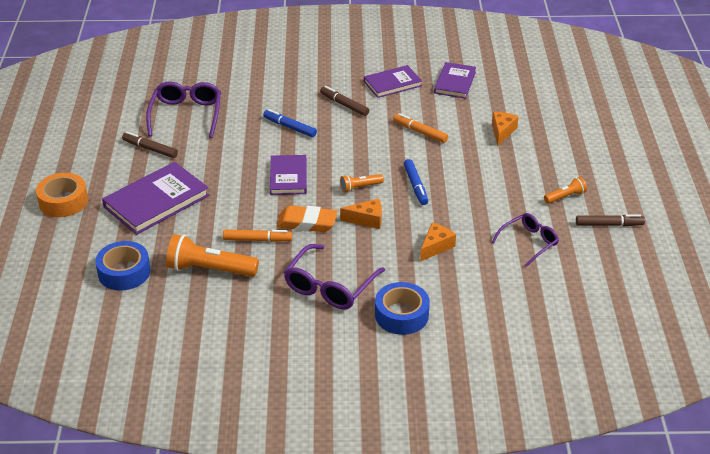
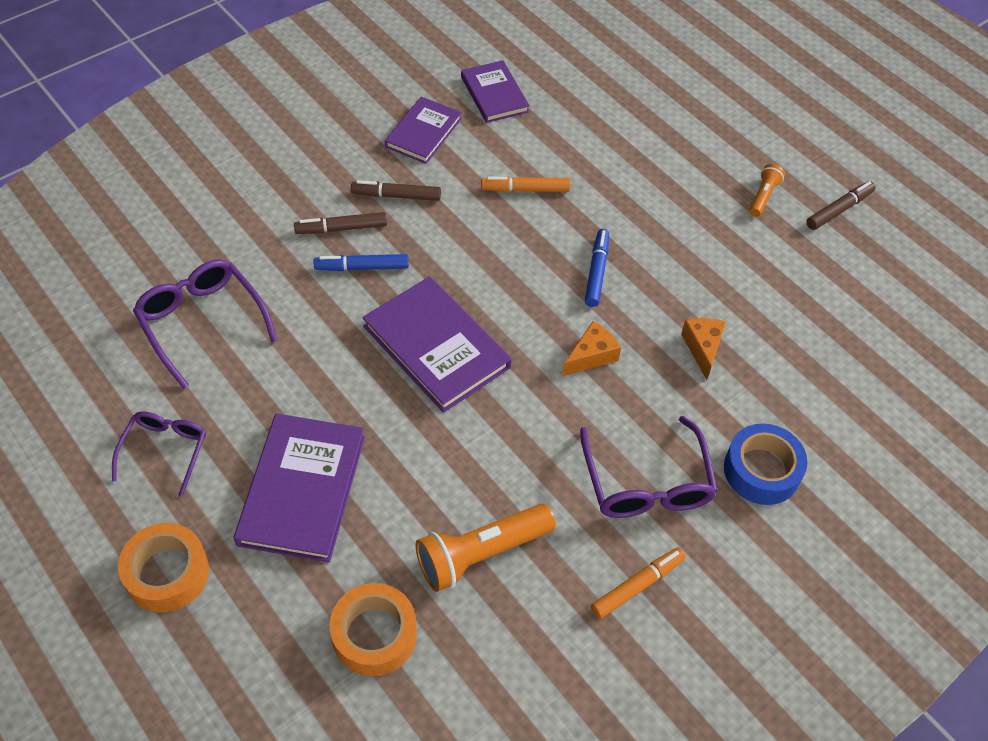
camera: 40 degrees left, 15 degrees up
blue tape [95,241,150,291] -> orange tape [330,583,417,676]
brown marker [122,132,178,158] -> brown marker moved to [294,212,387,234]
orange marker [223,230,292,242] -> orange marker moved to [591,547,686,619]
purple book [270,155,307,195] -> purple book [362,277,512,413], size x1.57
orange eraser [277,205,338,232] -> none
orange flashlight [340,174,384,193] -> none
blue marker [404,159,428,205] -> blue marker turned 120 degrees counterclockwise [585,229,609,307]
orange cheese [492,112,519,146] -> none
purple glasses [492,213,559,267] -> purple glasses moved to [112,411,206,497]

